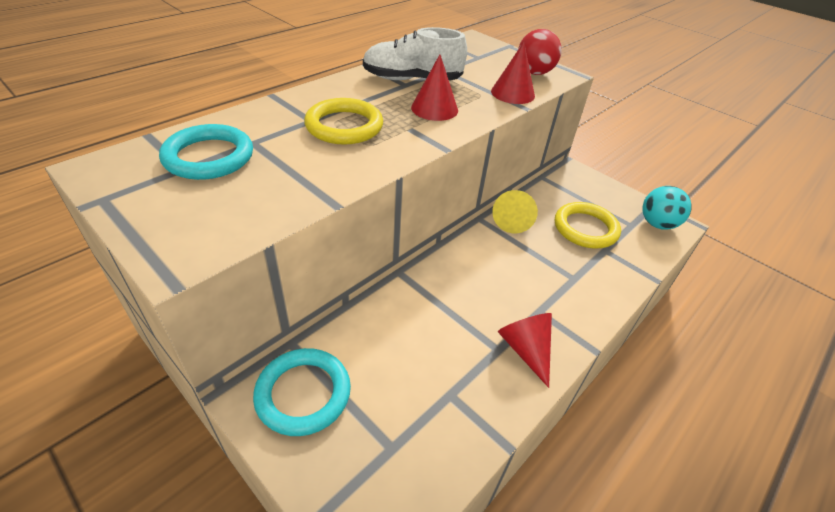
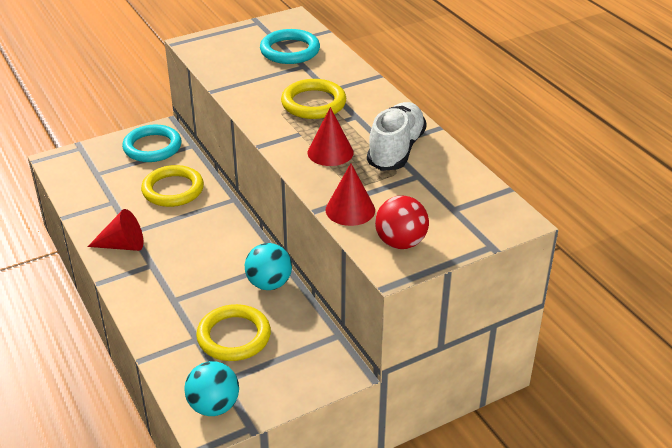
camera: 110 degrees right, 5 degrees down
yellow cone [492,190,538,234] -> turquoise ball [245,243,292,290]
none -> yellow ring [141,165,204,207]

